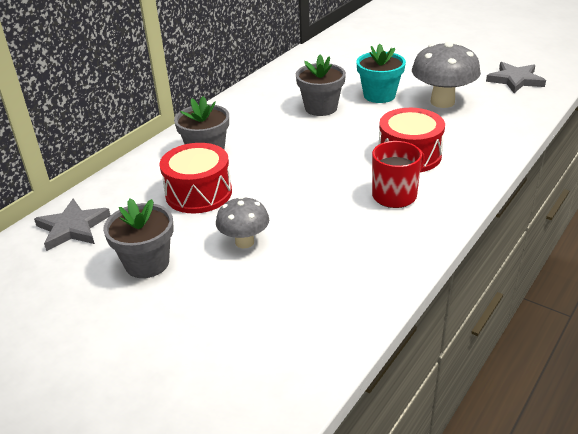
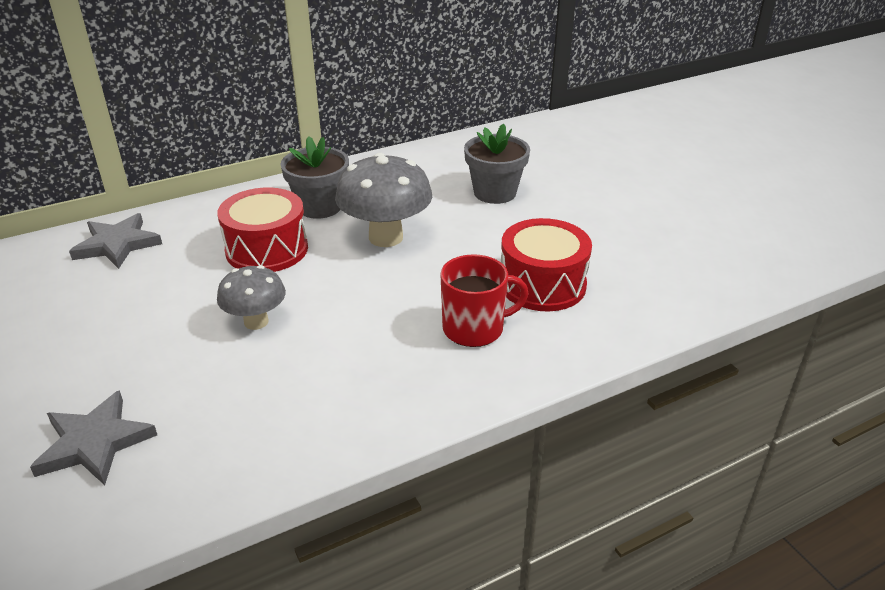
camera: 25 degrees right, 0 degrees up
grey flower pot [103,198,174,278] -> none
turquoise flower pot [356,44,406,103] -> none
grey mushroom [412,42,481,108] -> grey mushroom moved to [335,153,432,247]
grey star [486,62,546,93] -> grey star moved to [30,390,157,485]

